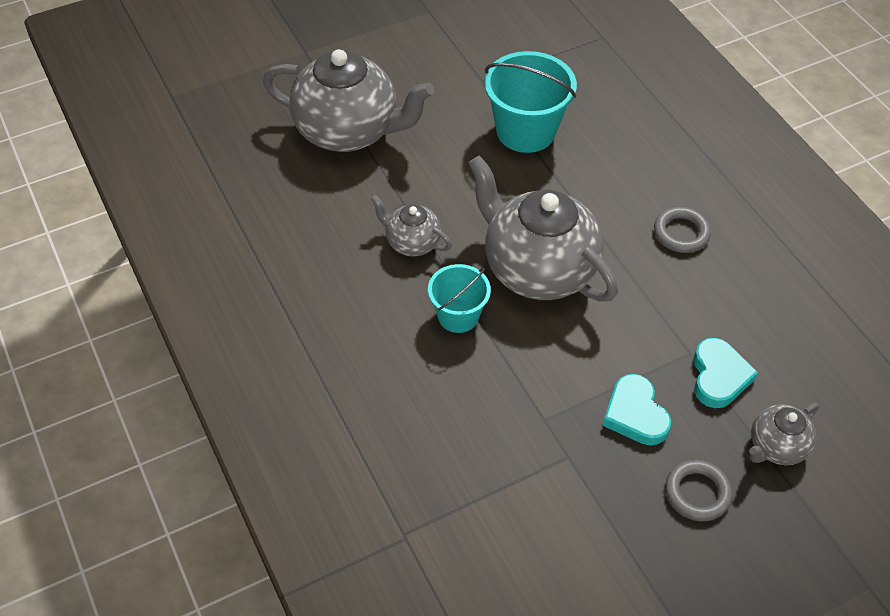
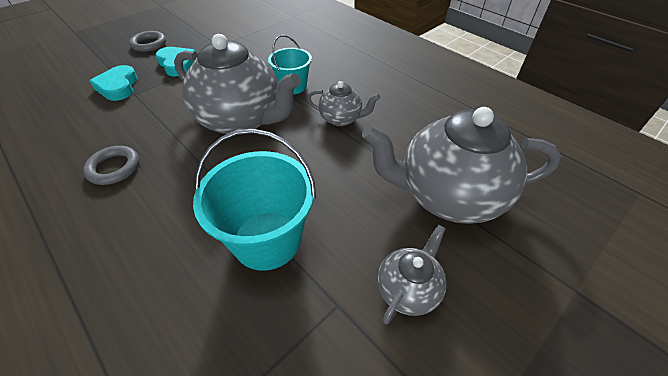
camera: 165 degrees right, 5 degrees down
grey teapot [749,403,819,465] -> grey teapot moved to [378,225,447,324]

